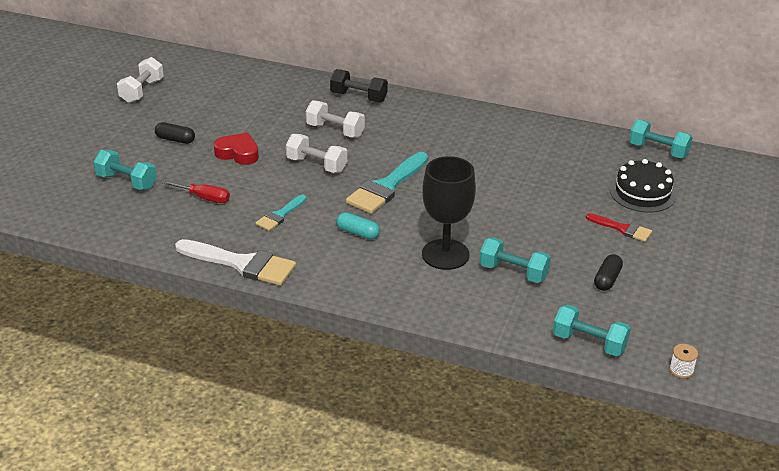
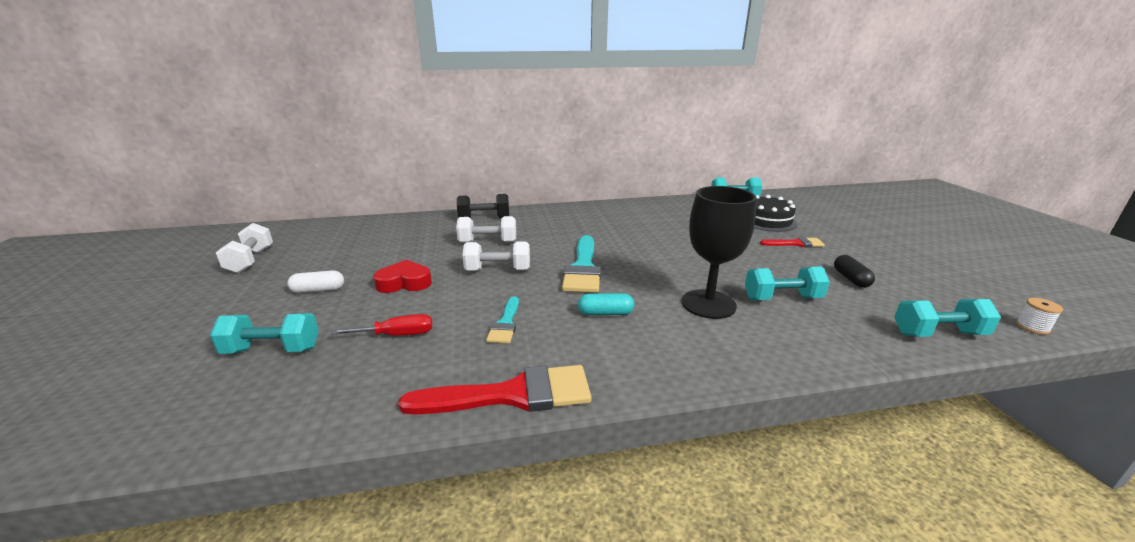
camera: 30 degrees left, 10 degrees down
black capsule [155,122,195,144] -> white capsule [287,270,344,293]
white brush [175,239,296,286] -> red brush [398,365,592,414]

